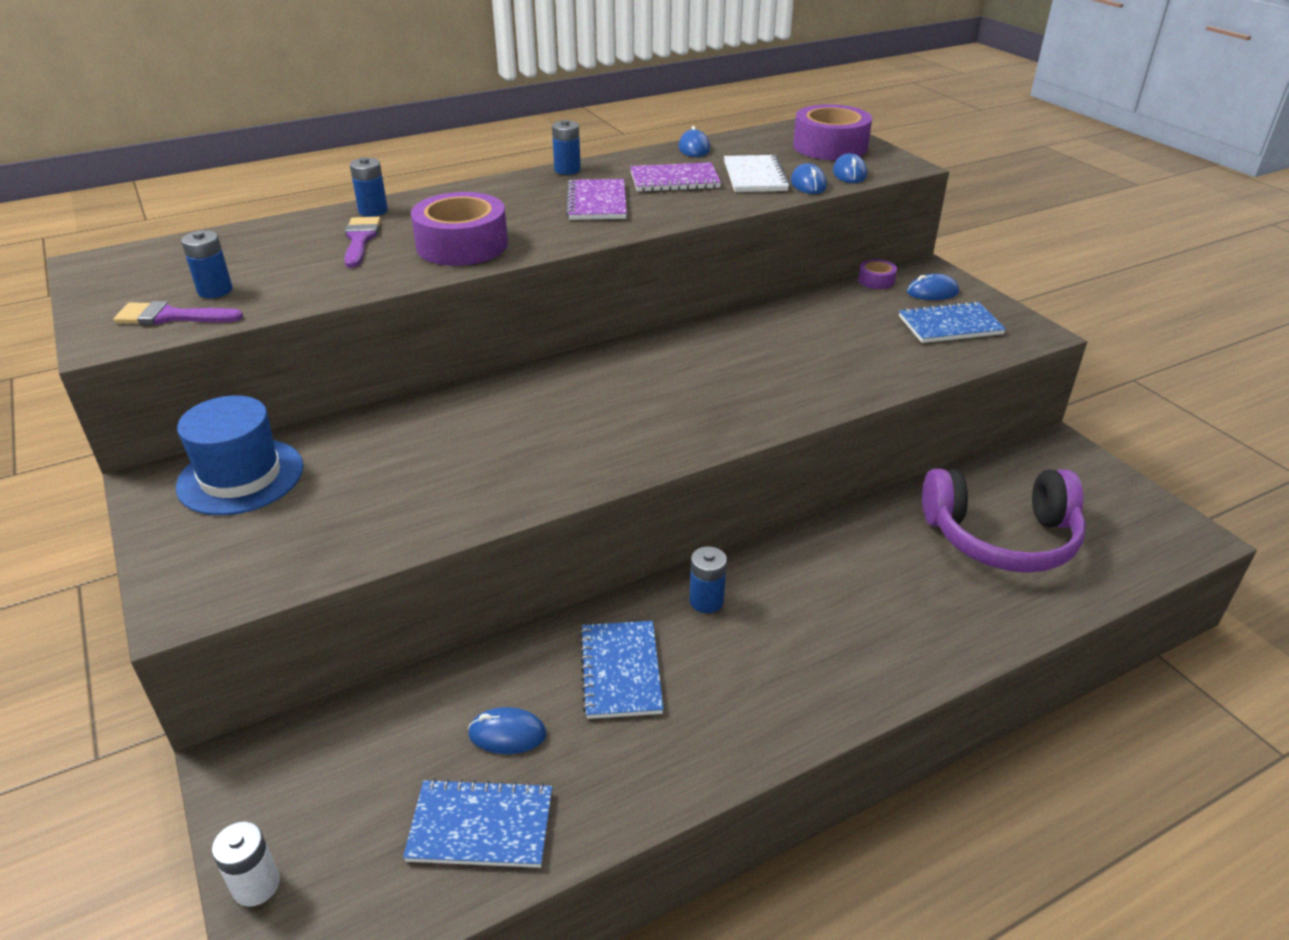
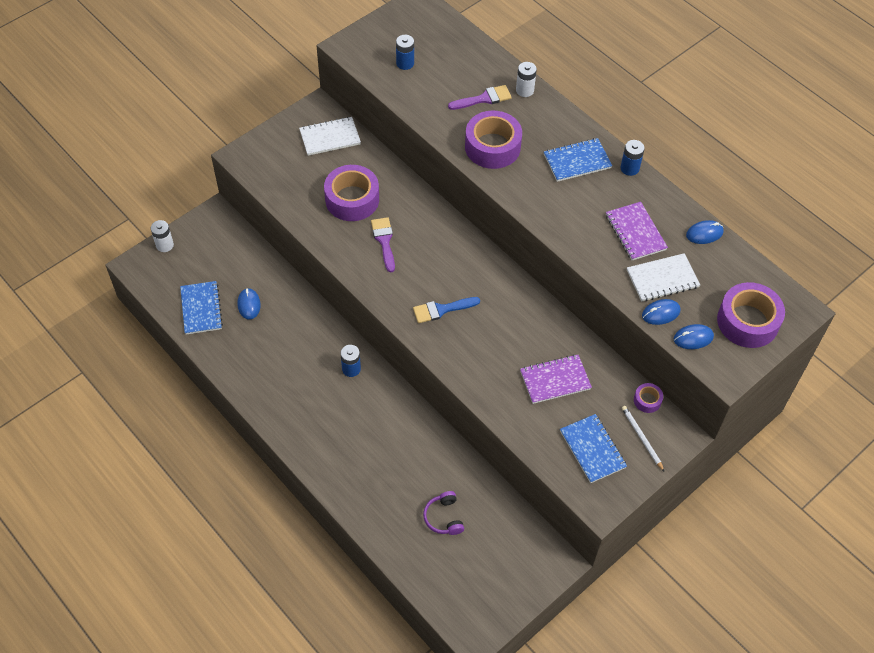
camera: 75 degrees right, 20 degrees up
purple brush [113,301,243,325] -> purple brush moved to [371,217,395,272]
blue hat [176,395,303,515] -> white notebook [299,117,361,156]
blue battery [350,157,388,217] -> white battery [516,62,537,97]
purple notebook [566,179,627,220] -> purple notebook moved to [520,354,592,404]
blue notebook [580,621,664,719] -> blue notebook moved to [544,138,612,182]
blue mouse [907,274,959,300] -> white pencil [622,406,664,471]
purple headphones [922,469,1086,573] -> purple headphones [423,491,464,535], size x0.45
none -> purple tape [324,165,379,221]
none -> blue brush [413,297,480,323]

